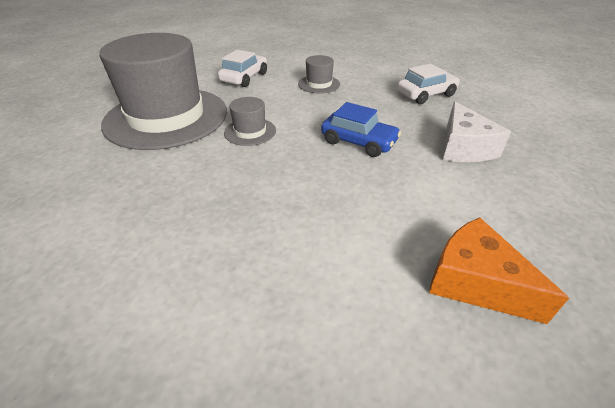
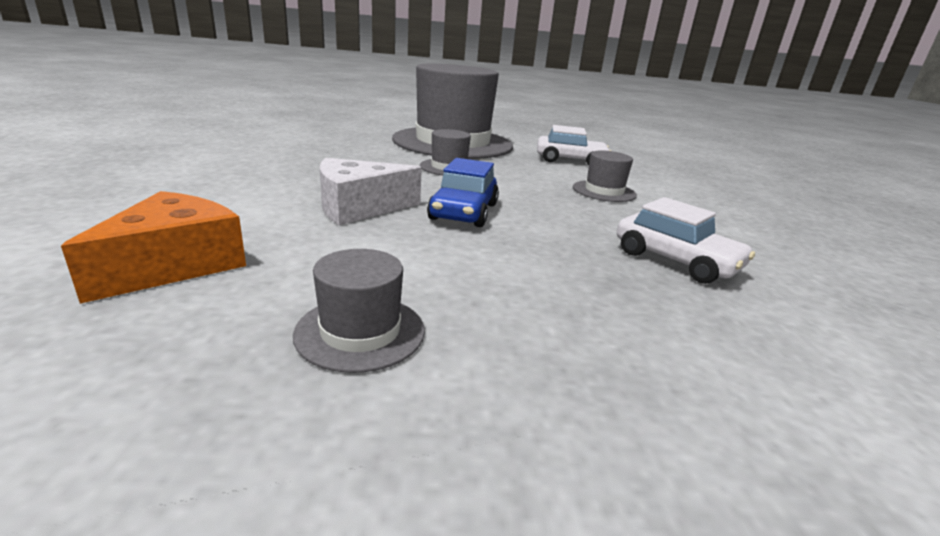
camera: 70 degrees right, 15 degrees down
white cheese [443,102,511,162] -> white cheese moved to [320,158,422,225]
none -> grey hat [293,249,425,373]

